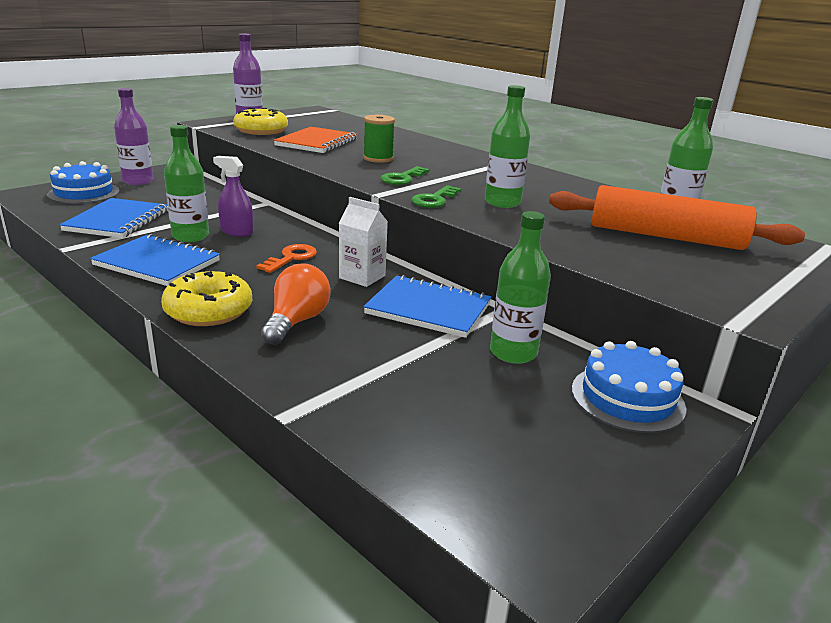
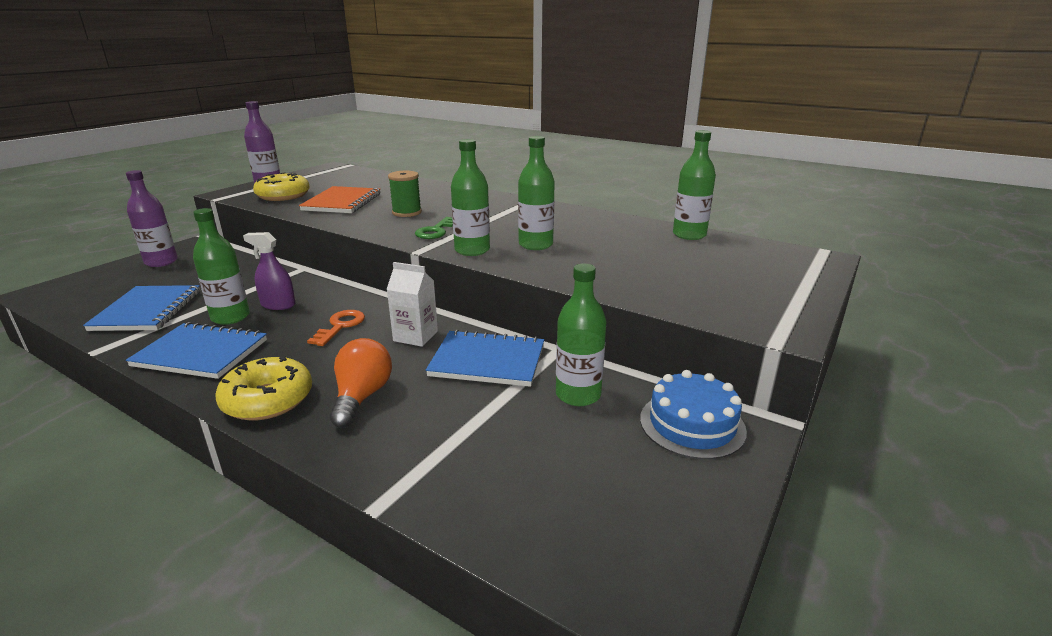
camera: 10 degrees left, 0 degrees up
blue cake [47,161,120,204] -> none
green key [411,185,461,208] -> green bottle [451,139,490,256]
orange rolling pin [549,185,805,250] -> none

